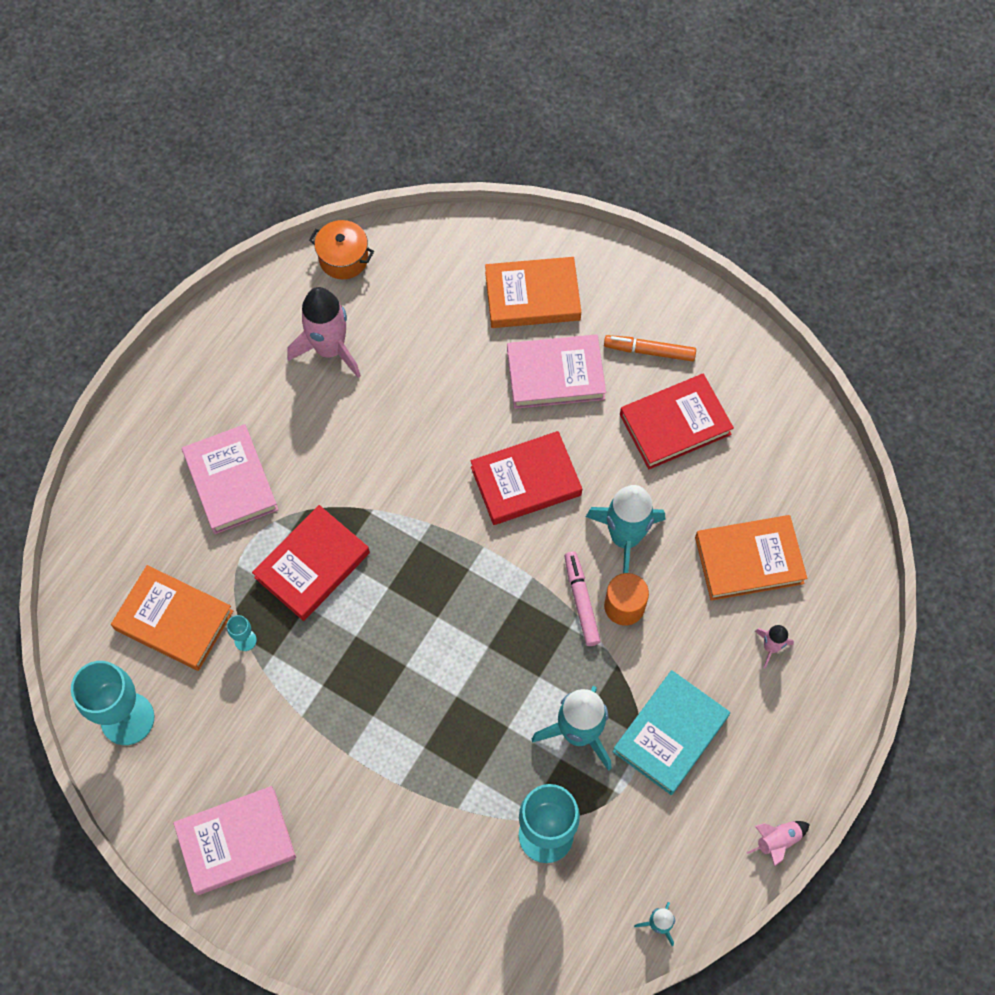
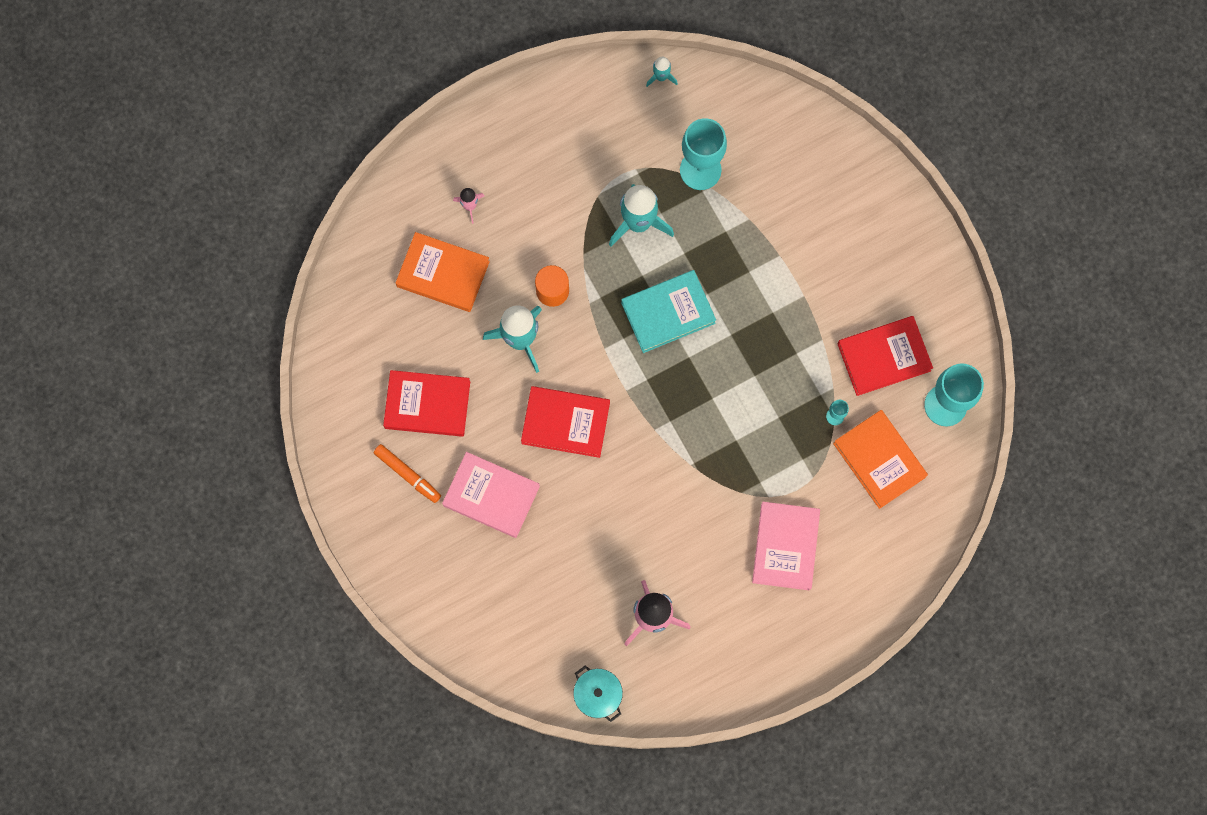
camera: 150 degrees left, 10 degrees up
pink book [173,786,296,895] -> none
red book [252,505,370,621] -> red book moved to [838,316,933,396]
orange pot [309,220,374,279] -> turquoise pot [573,665,623,722]
orange book [485,257,581,328] -> none
pink marker [564,551,601,646] -> none
turquoise book [613,670,730,795] -> turquoise book moved to [621,270,716,353]
pink rocket [747,821,810,866] -> none

